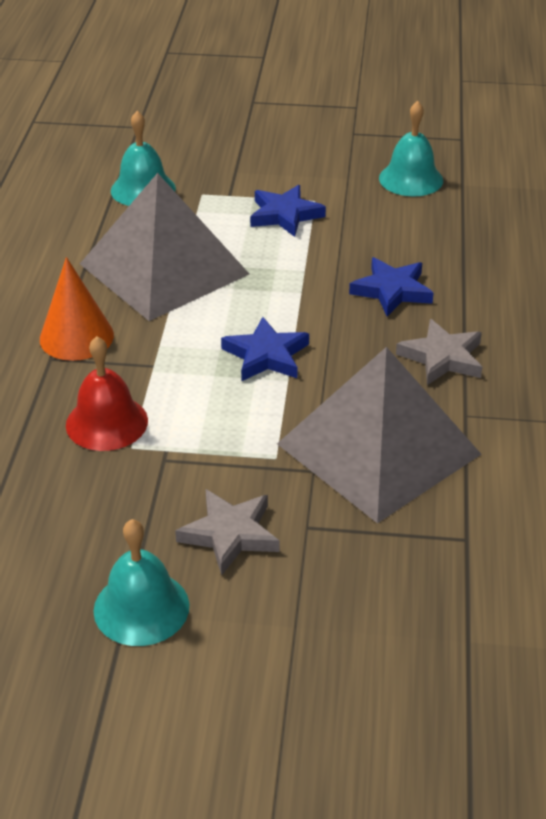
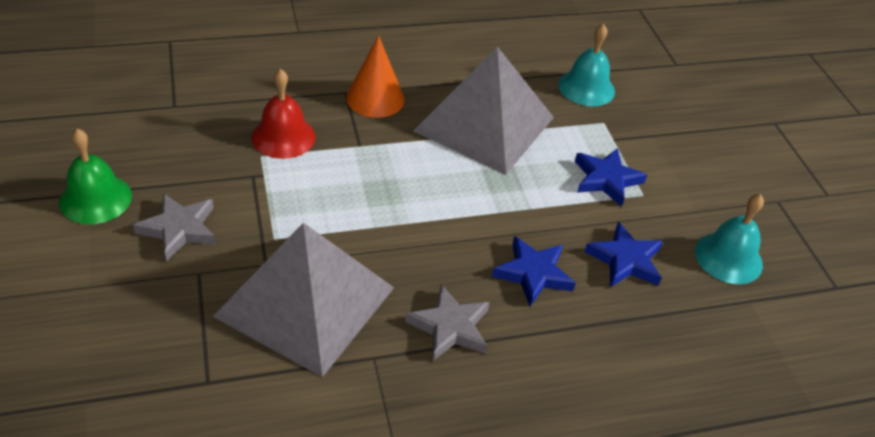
camera: 65 degrees right, 5 degrees up
turquoise bell [94,519,189,646] -> green bell [59,129,132,224]
blue star [221,317,309,381] -> blue star moved to [585,222,663,287]

